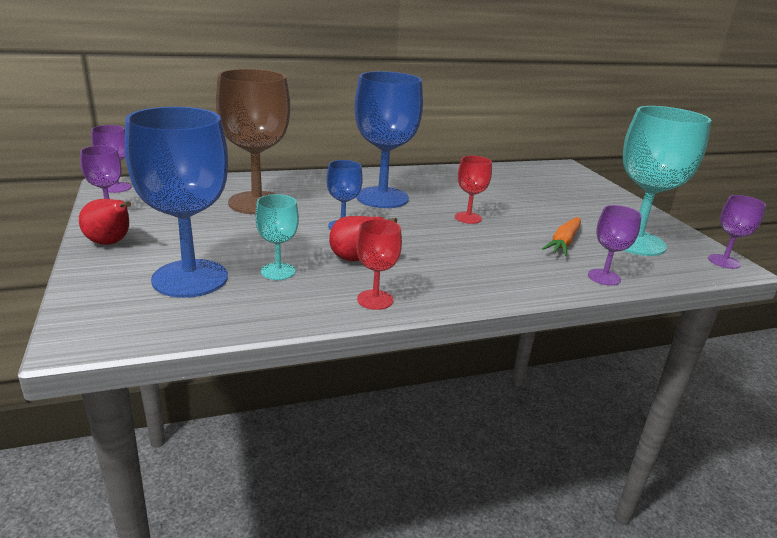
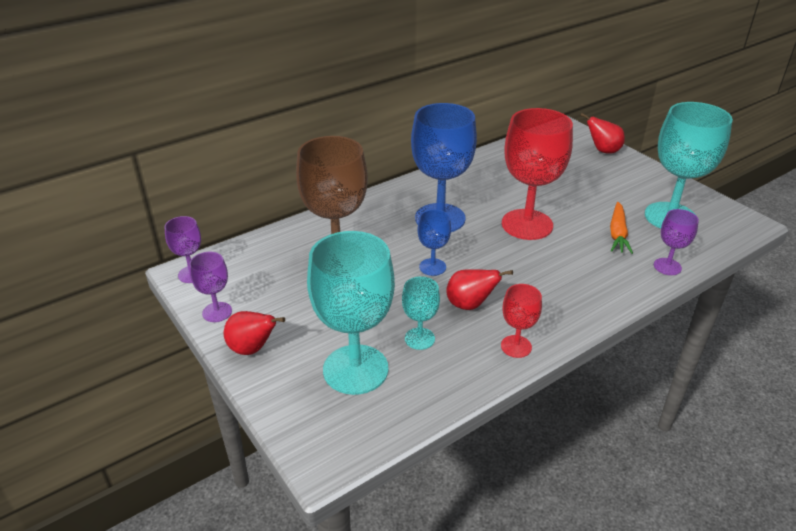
camera: 15 degrees left, 10 degrees up
blue goblet [125,107,228,298] -> turquoise goblet [307,231,395,395]
red goblet [455,156,492,224] -> red goblet [502,108,573,240], size x2.05
purple goblet [708,195,766,269] -> none
none -> red pear [580,113,625,154]

